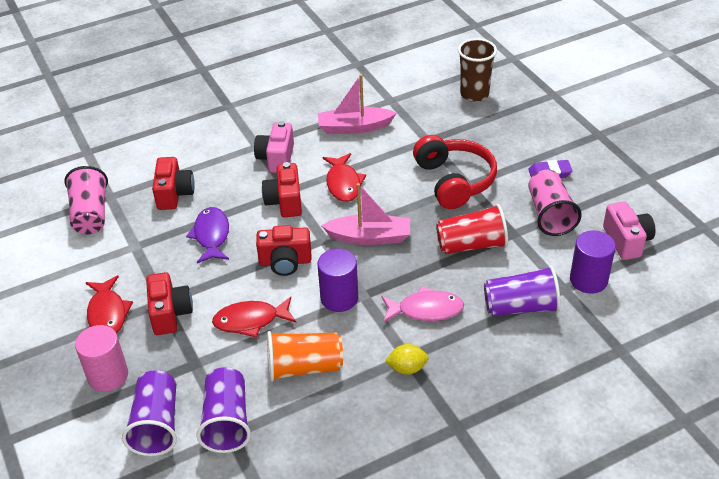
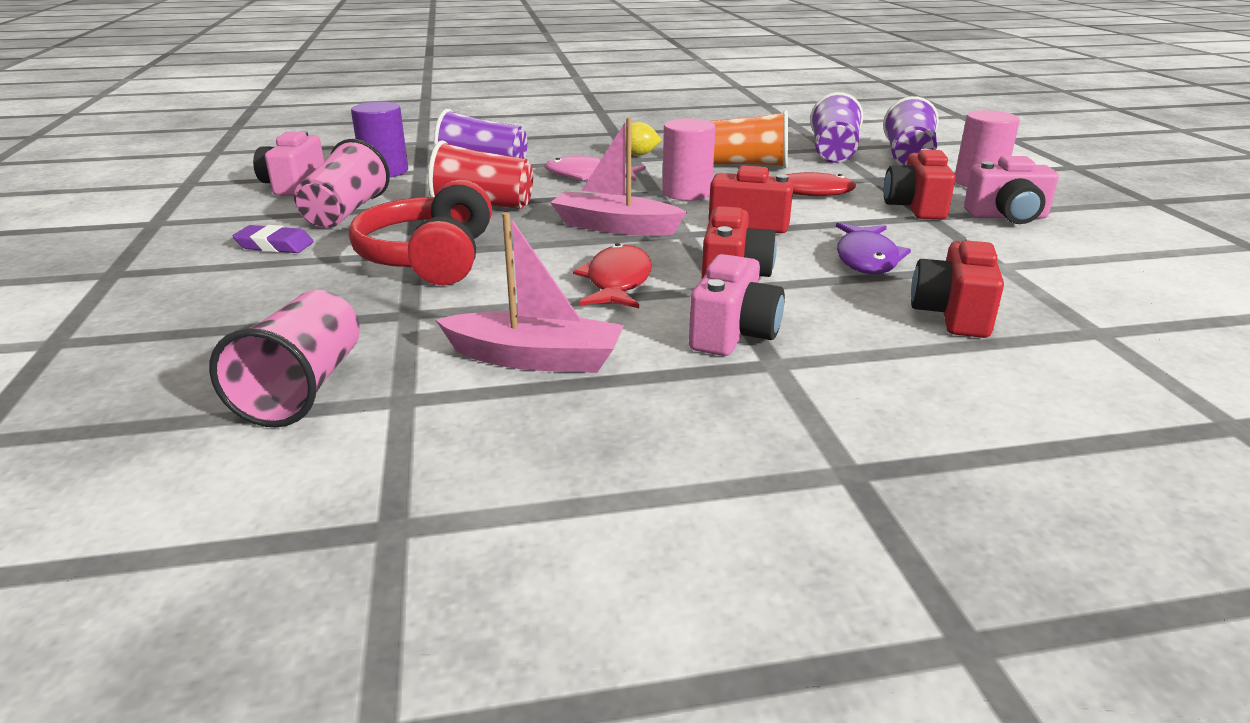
camera: 165 degrees left, 15 degrees down
pink cup [64,166,108,234] -> pink cup moved to [209,290,360,428]
red fish [86,275,133,333] -> pink camera [964,156,1059,224]
purple cylinder [318,249,358,312] -> pink cylinder [662,118,715,201]
brown cup [458,38,497,102] -> none

